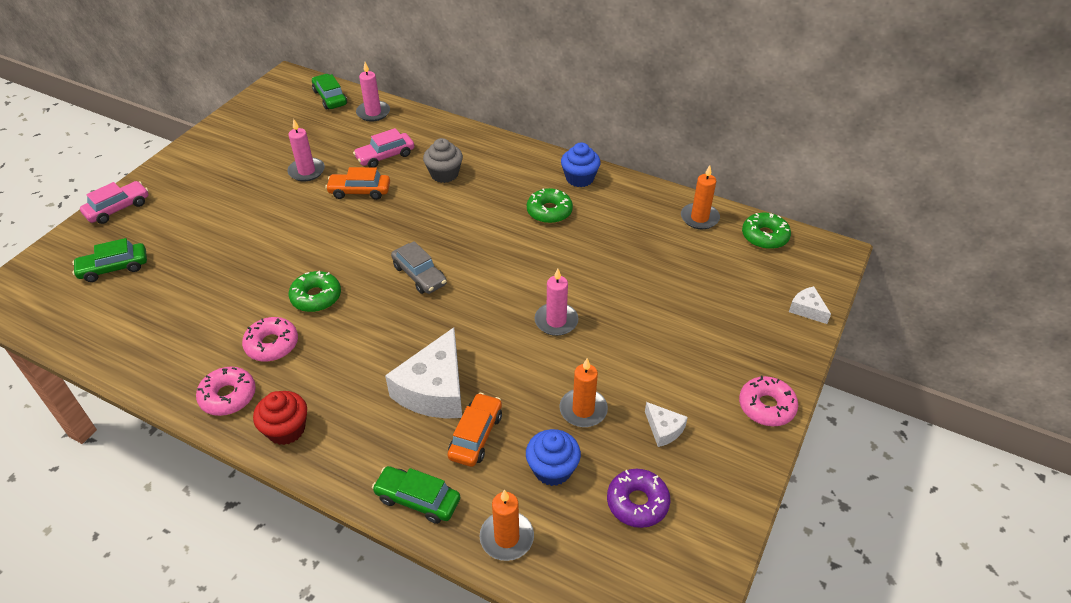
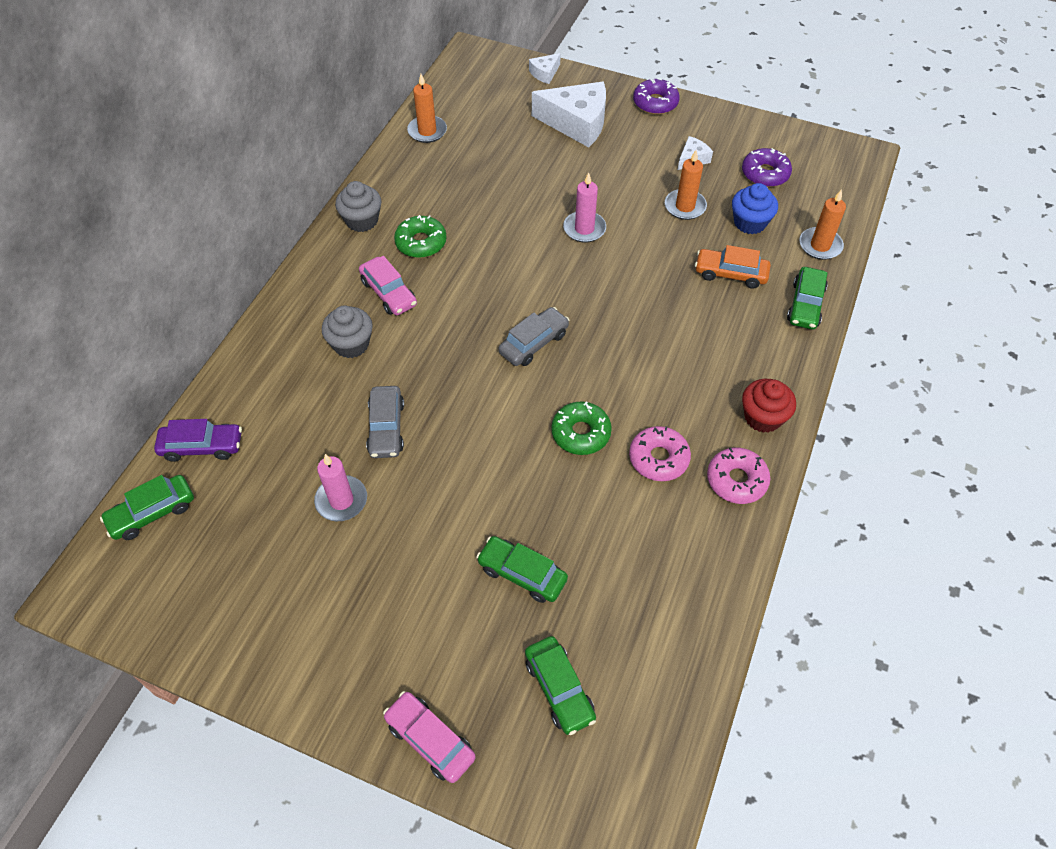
camera: 95 degrees left, 10 degrees up
orange car [325,167,390,200] -> grey car [366,386,404,458]
pink car [353,128,414,168] -> pink car moved to [359,256,417,315]
pink candle [356,62,390,121] -> purple car [154,419,242,462]
white cheese [385,327,462,418] -> white cheese moved to [532,82,606,147]
blue cupcake [561,143,601,187] -> grey cupcake [335,181,381,232]
pink donut [739,376,798,426] -> purple donut [633,78,680,115]
green donut [742,213,791,249] -> none
none -> green car [476,536,568,603]

